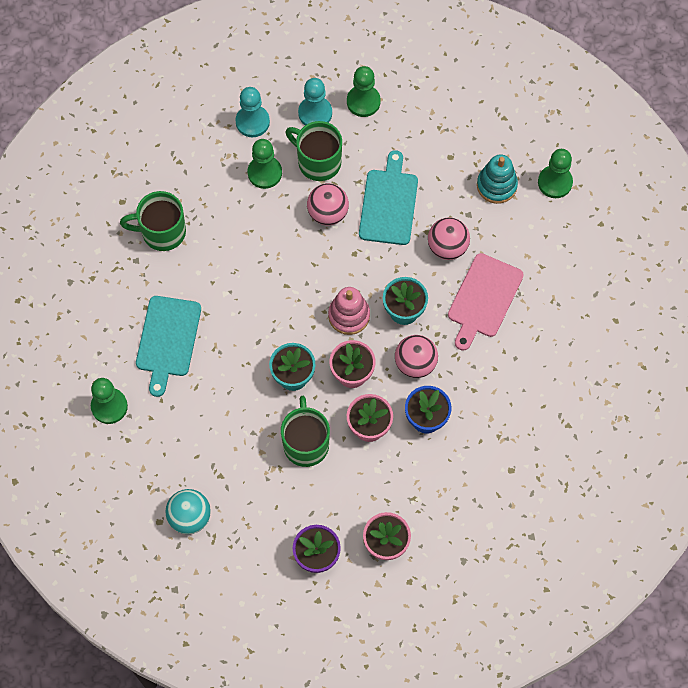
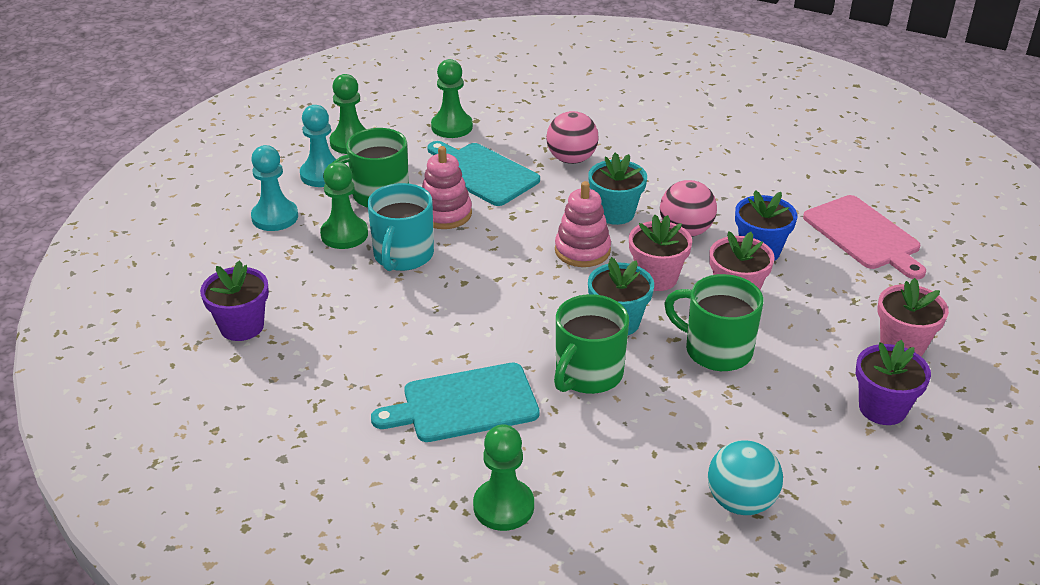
camera: 55 degrees left, 30 degrees down
green mug [120,191,186,251] -> green mug moved to [554,294,629,394]
turquoise cutting board [136,296,201,397] -> turquoise cutting board turned 120 degrees clockwise [371,363,540,442]
pink ball [307,183,349,226] -> pink stacking toy [422,146,472,229]
pink cutting board [448,253,524,351] -> pink cutting board moved to [803,195,926,280]
turquoise stacking toy [477,155,518,204] -> none
green pawn [538,149,573,198] -> green pawn moved to [431,59,473,138]
none -> purple flower pot [200,260,269,341]
none -> turquoise mug [367,183,434,271]

